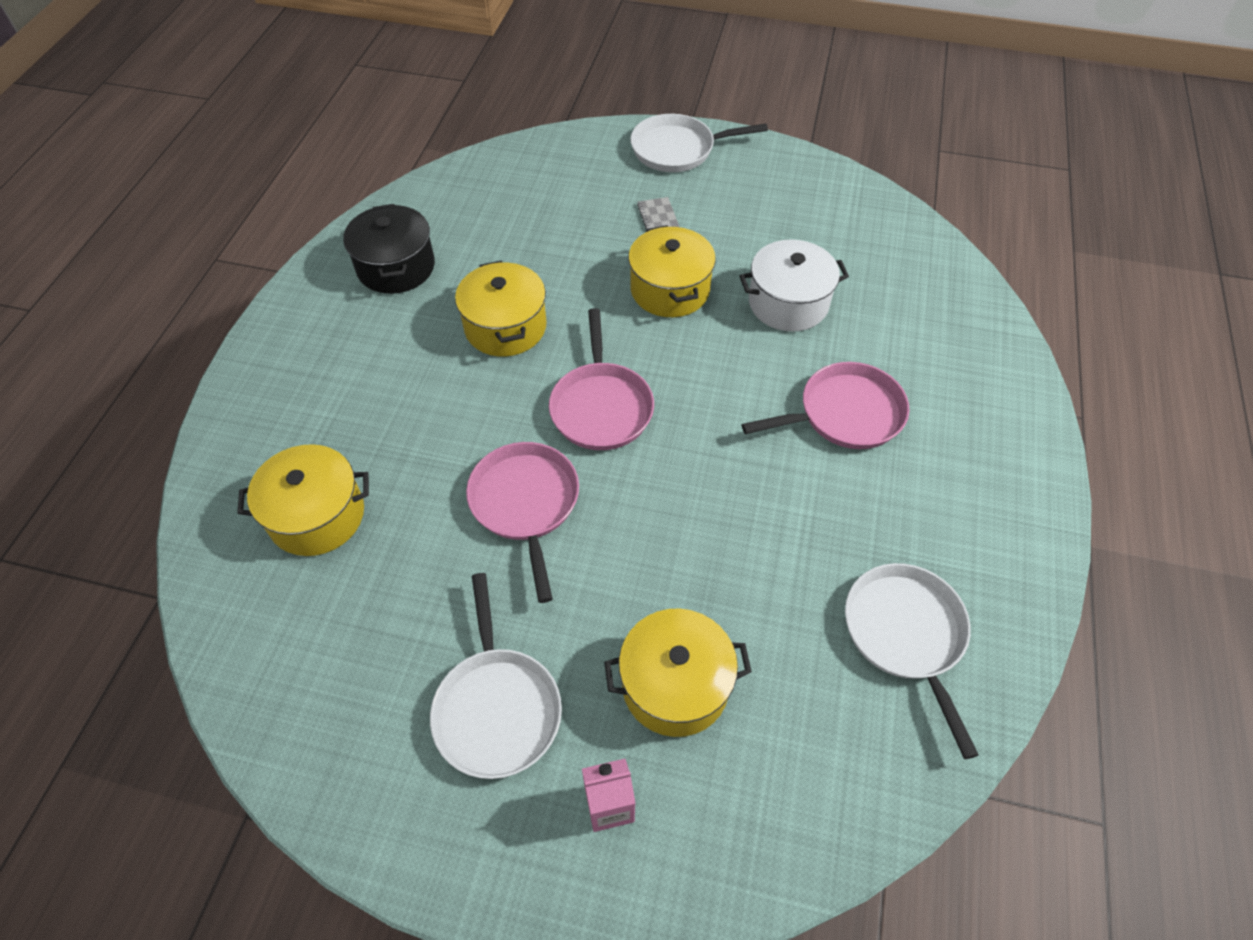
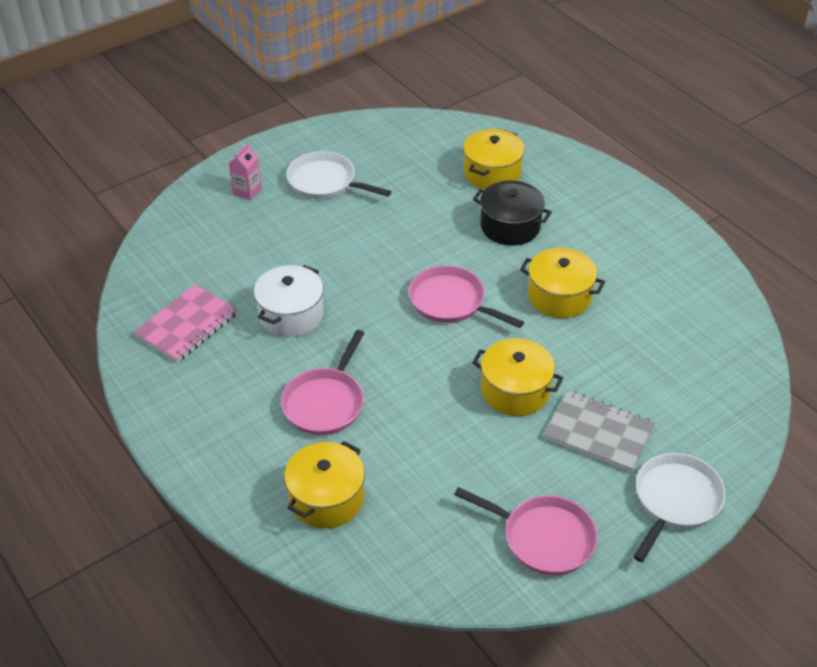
camera: 130 degrees right, 10 degrees down
black pot [343,204,435,294] -> black pot moved to [473,180,552,246]
pink pan [466,442,579,603] -> pink pan moved to [454,487,598,575]
yellow pot [604,608,752,737] -> yellow pot moved to [284,441,365,529]
grey notebook [637,197,680,230] -> grey notebook [544,390,655,472], size x2.14
white pot [739,239,849,332] -> white pot moved to [254,265,324,337]
white pan [845,563,979,759] -> pink notebook [134,284,238,363]

